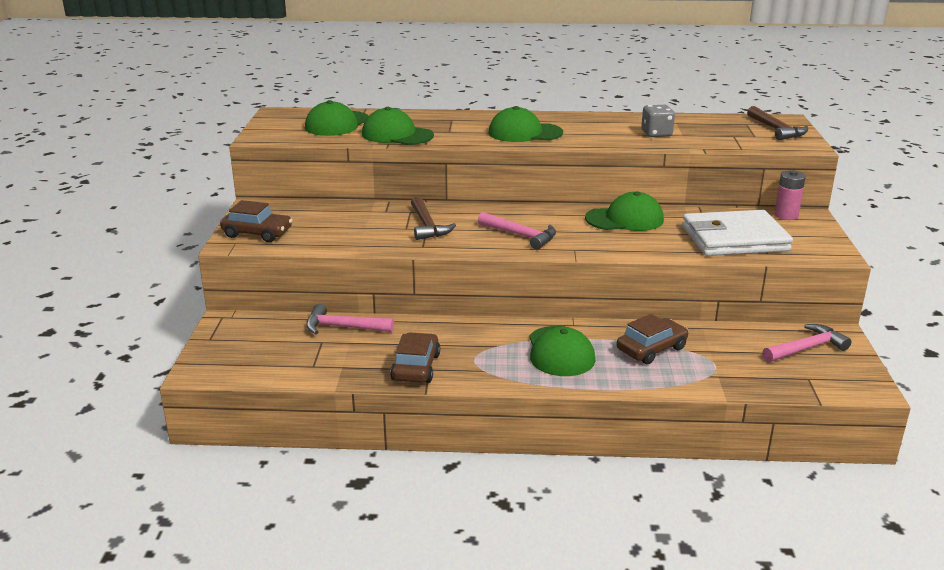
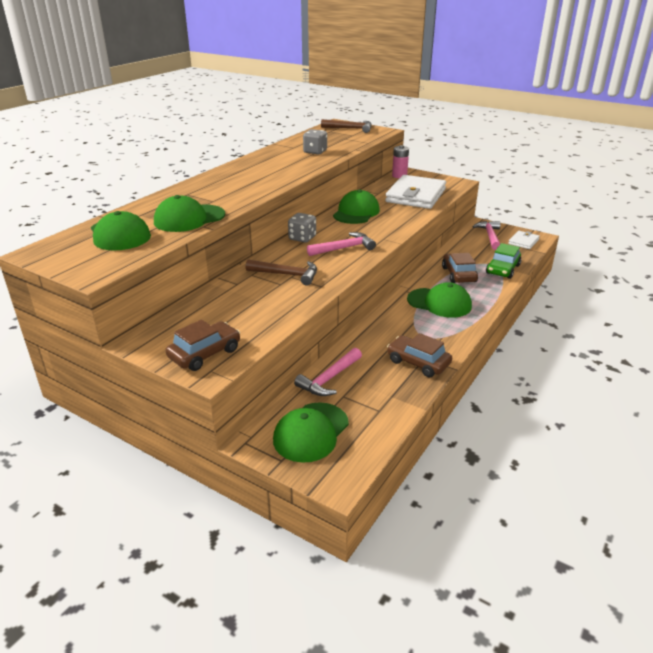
camera: 60 degrees left, 5 degrees up
green cap [488,106,563,142] -> green cap moved to [273,402,349,463]
none -> grey dice [288,213,316,243]
none -> green car [486,243,521,279]
none -> white wallet [508,231,540,249]

